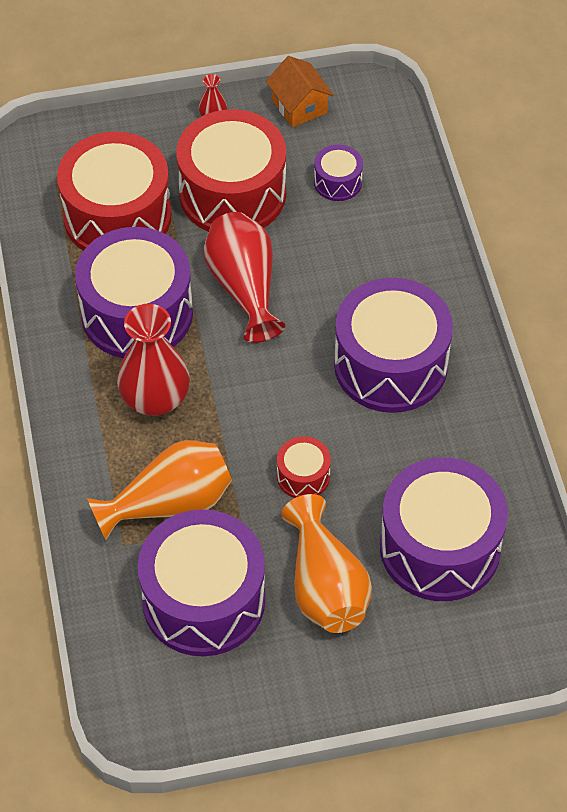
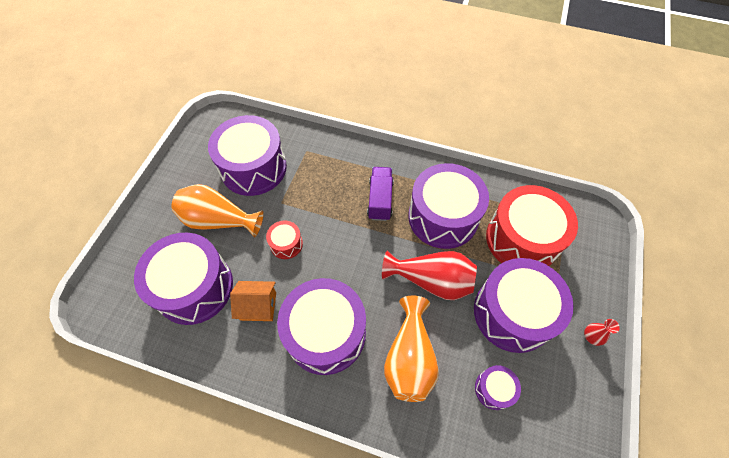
camera: 120 degrees right, 5 degrees up
orange vase [87,440,232,540] -> orange vase moved to [384,296,439,402]
red vase [117,304,190,416] -> purple truck [367,167,394,221]
red drum [176,109,286,232] -> purple drum [474,258,574,353]
orange house [266,56,334,127] -> orange house moved to [230,281,276,321]

